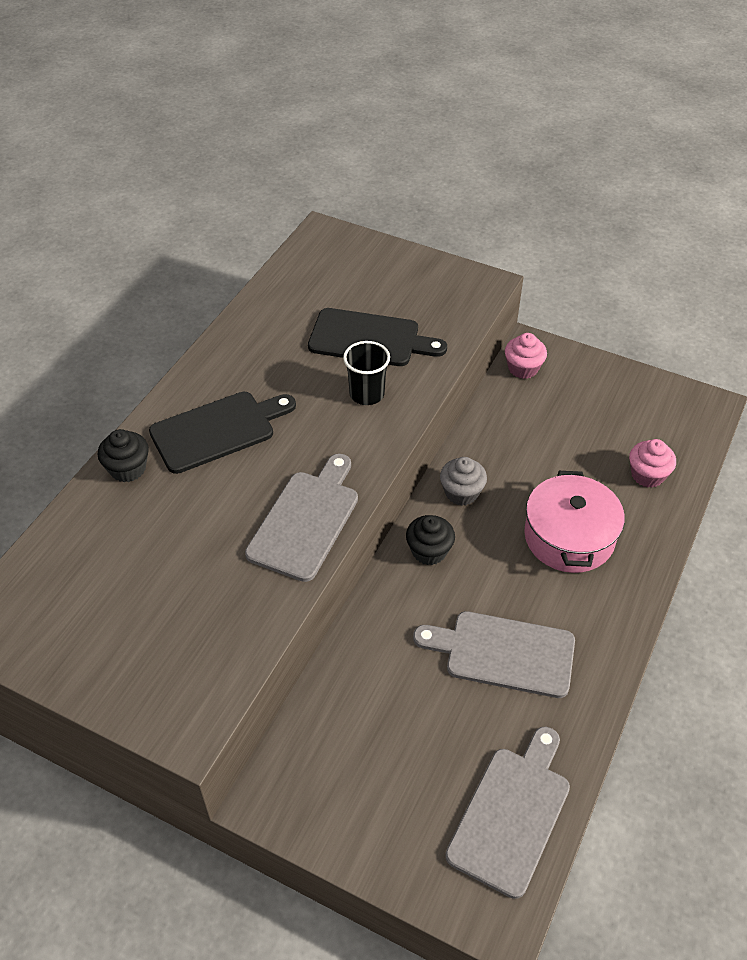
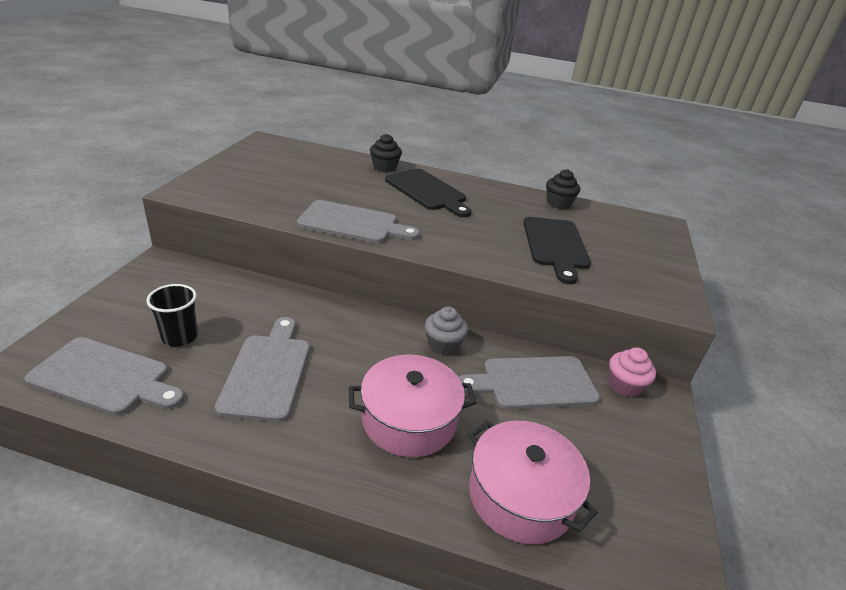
camera: 75 degrees right, 15 degrees down
black cup [343,341,390,405] -> black cup moved to [146,284,198,347]
black cupcake [406,515,455,565] -> black cupcake moved to [546,169,580,209]
pink cupcake [629,439,676,488] -> pink pot [468,421,598,544]
none -> grey cutting board [459,356,600,409]

